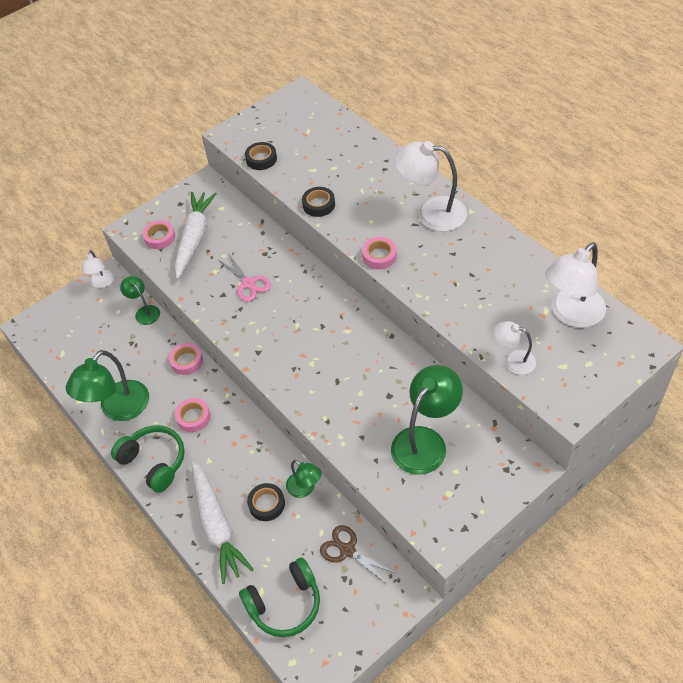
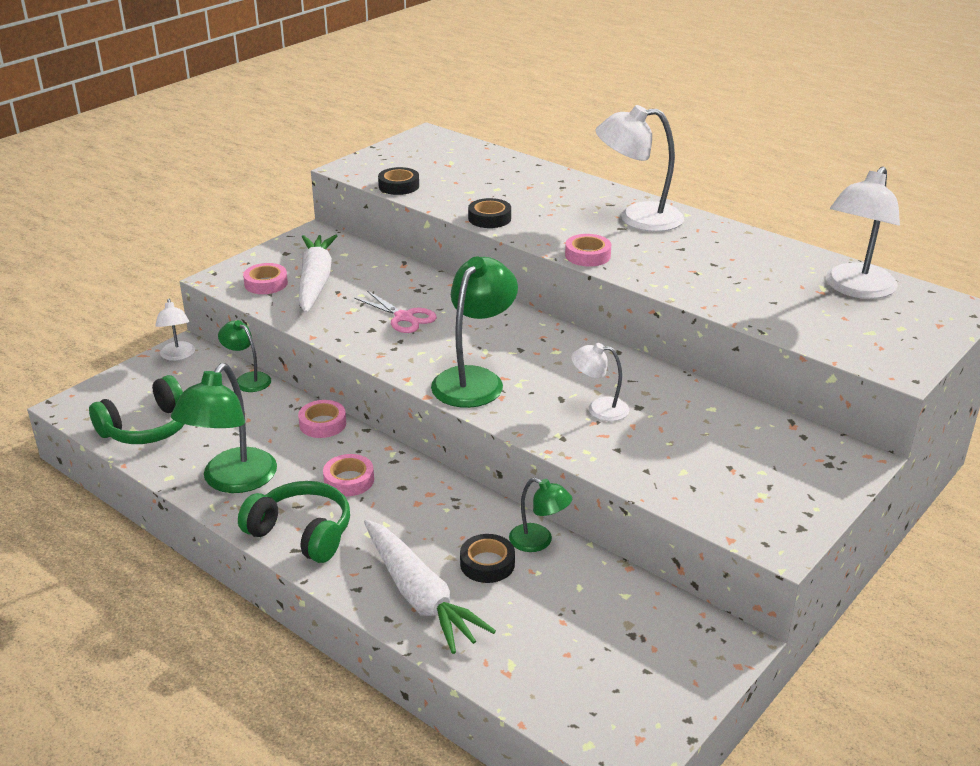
camera: 15 degrees left, 20 degrees down
green headphones [239,557,320,637] -> green headphones moved to [89,375,185,444]
brown scissors [320,525,397,585] -> none
green lamp [391,365,463,475] -> green lamp moved to [431,256,518,408]
white lamp [494,321,536,375] -> white lamp moved to [571,343,629,421]

